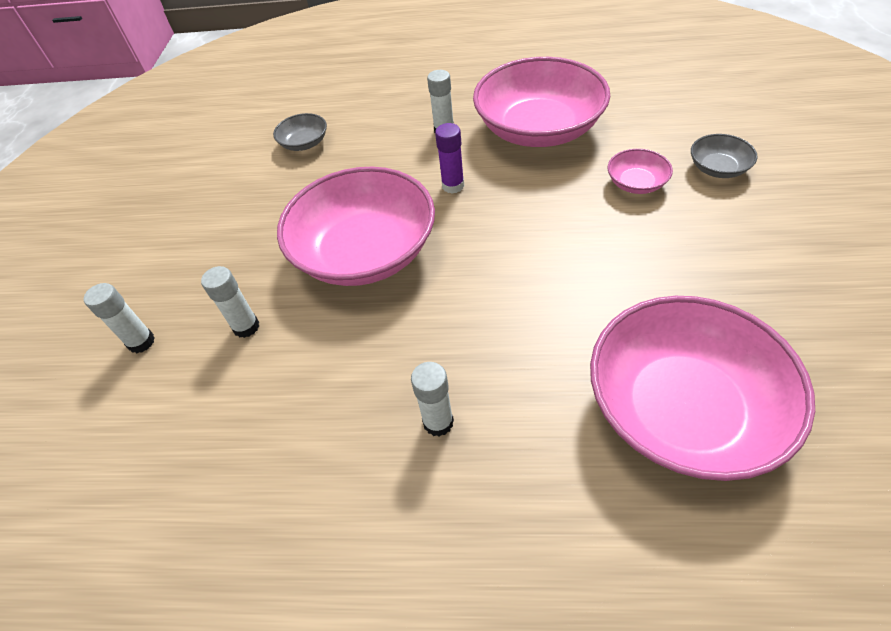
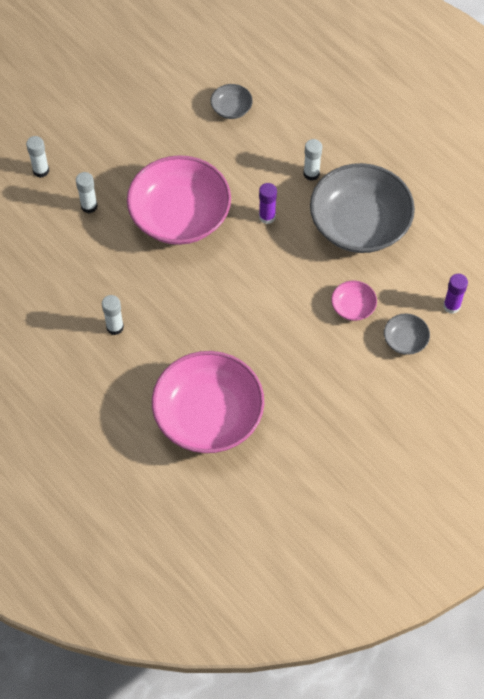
camera: 40 degrees right, 10 degrees up
pink bowl [473,57,610,147] -> grey bowl [310,163,415,253]
none -> purple glue stick [443,274,468,314]

